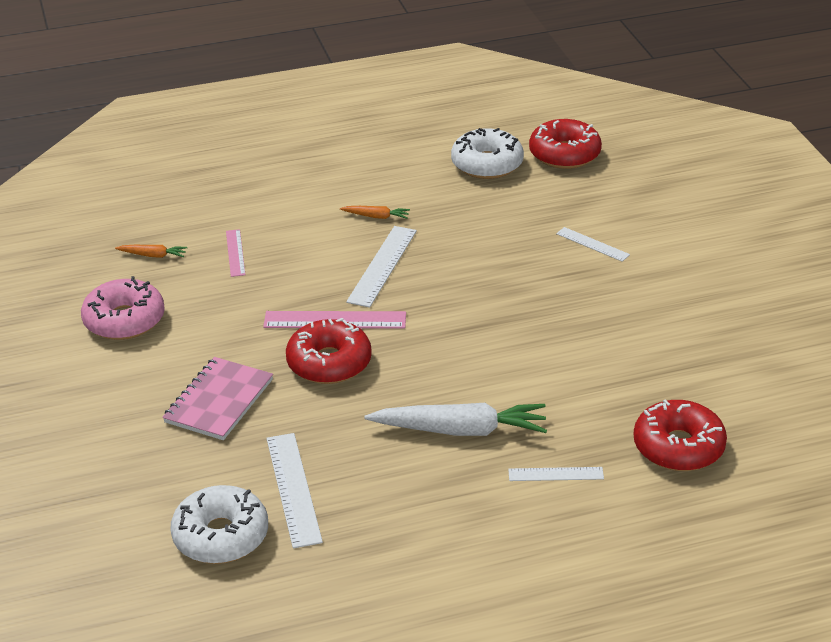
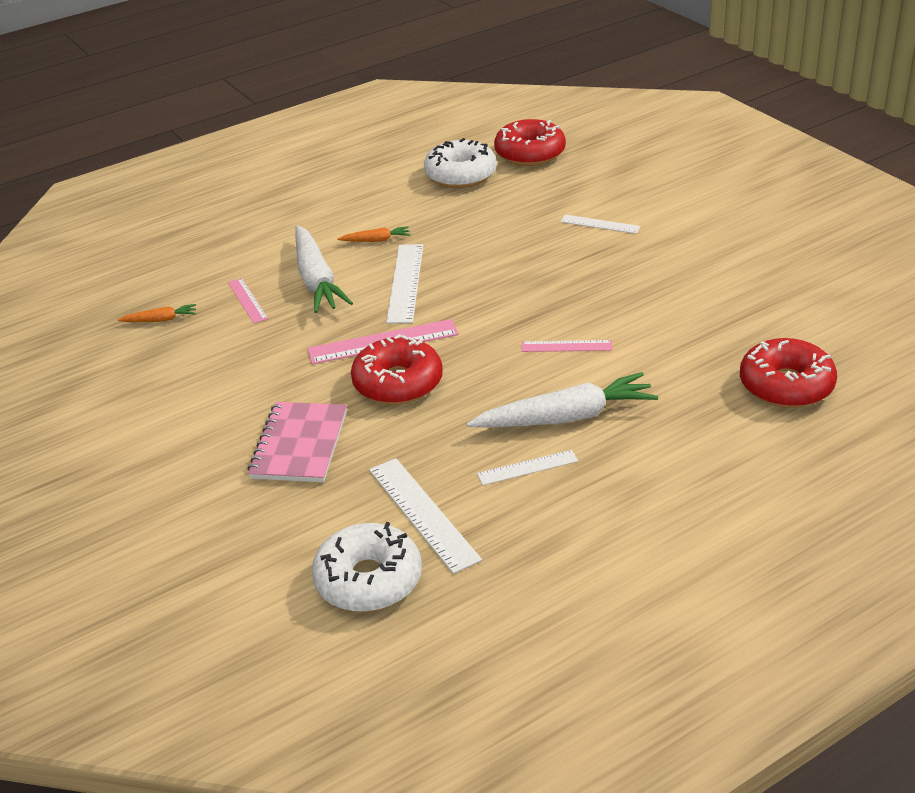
camera: 15 degrees left, 0 degrees up
pink donut [81,276,165,340] -> none
white ruler [508,467,604,481] -> white ruler moved to [477,450,578,485]
none -> white carrot [295,225,353,313]
none -> pink ruler [522,340,613,352]

